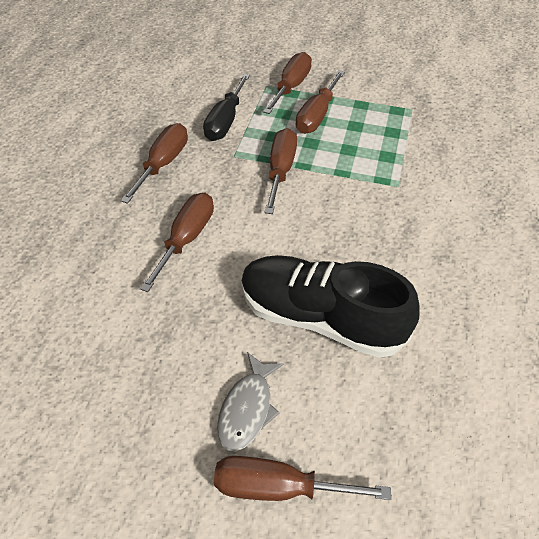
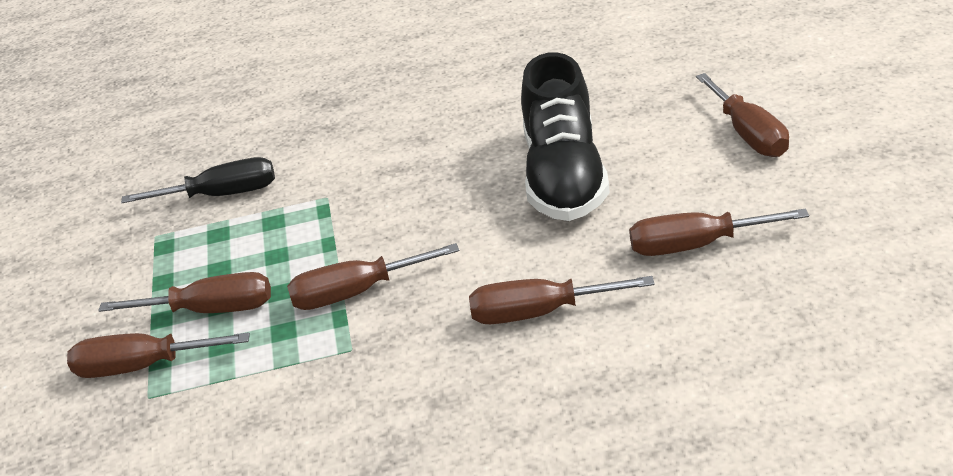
camera: 110 degrees left, 15 degrees down
brown screwdriver [120,123,188,204] -> brown screwdriver moved to [629,209,809,256]
black screwdriver [203,74,250,141] -> black screwdriver moved to [121,157,275,203]
grey fish [217,352,284,451] -> none

